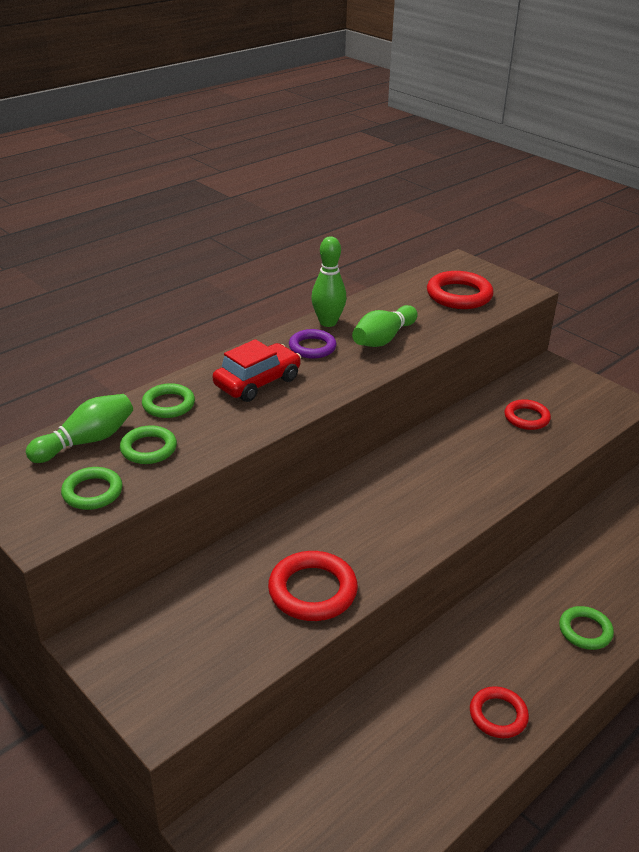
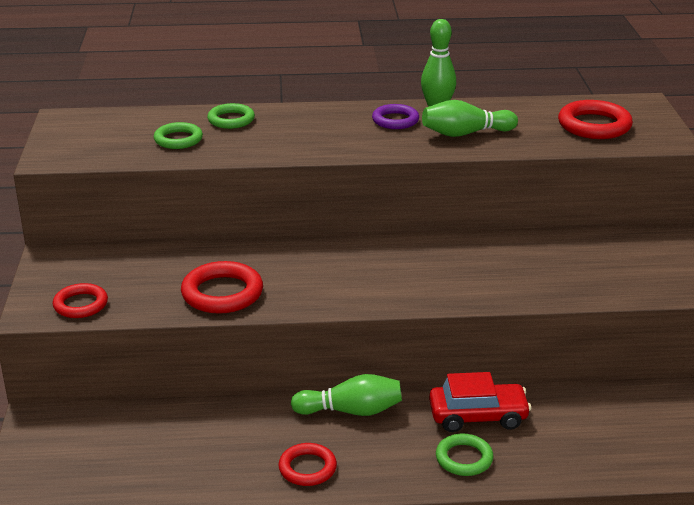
camera: 40 degrees right, 5 degrees down
green bowling pin [26,394,133,463] -> green bowling pin moved to [291,374,402,416]
green ring [61,467,123,510] -> none
red car [213,339,301,402] -> red car moved to [429,372,531,432]
red ring [504,399,551,430] -> red ring moved to [53,283,108,318]

